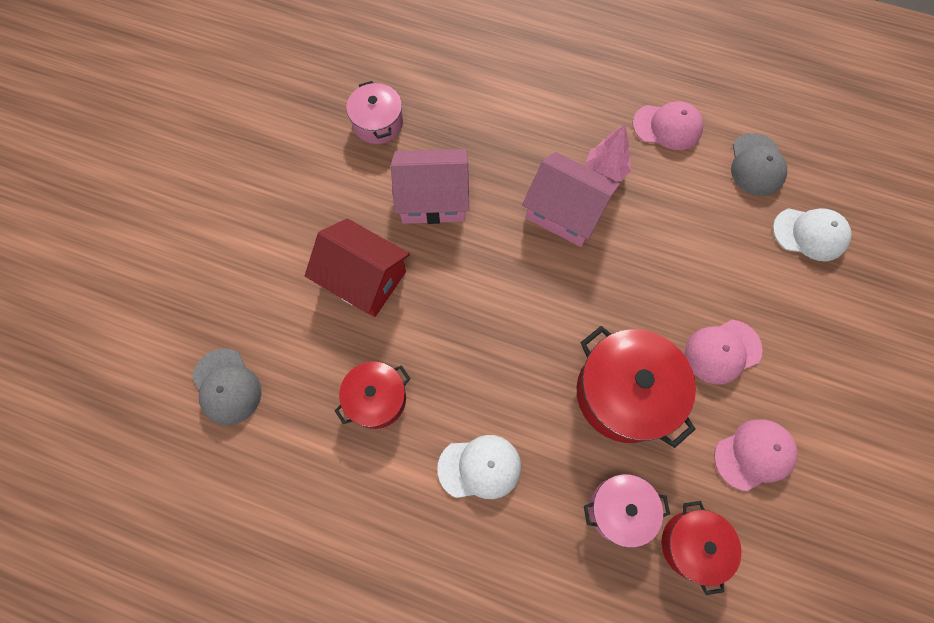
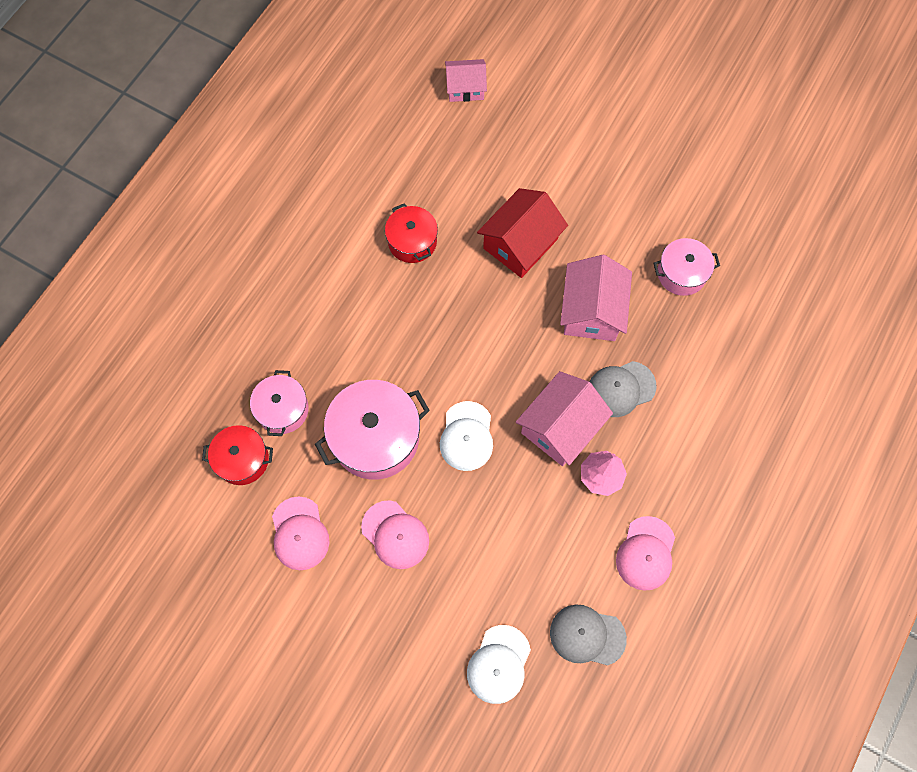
camera: 100 degrees right, 0 degrees up
grey cap [192,348,261,425] -> grey cap moved to [589,361,656,417]
white cap [437,435,521,499] -> white cap moved to [440,401,493,471]
red pot [577,326,696,448] -> pink pot [315,380,430,480]
pink cap [685,320,763,385] -> pink cap turned 150 degrees clockwise [361,500,429,569]
none -> pink house [445,59,487,102]

